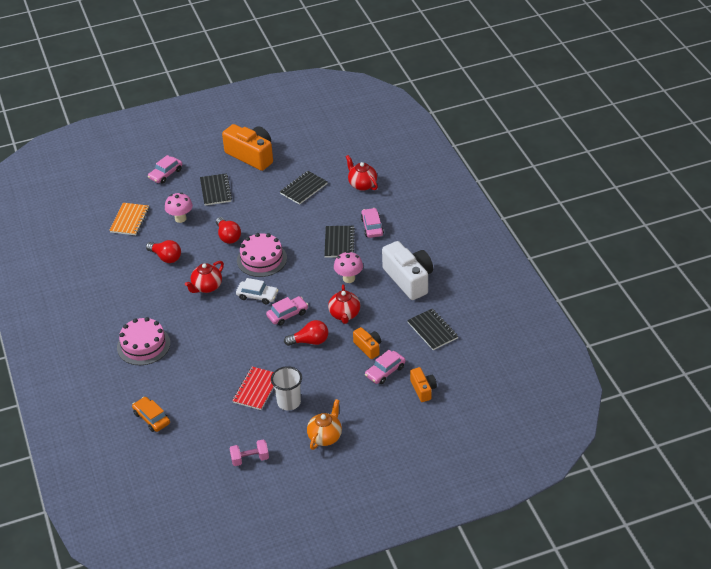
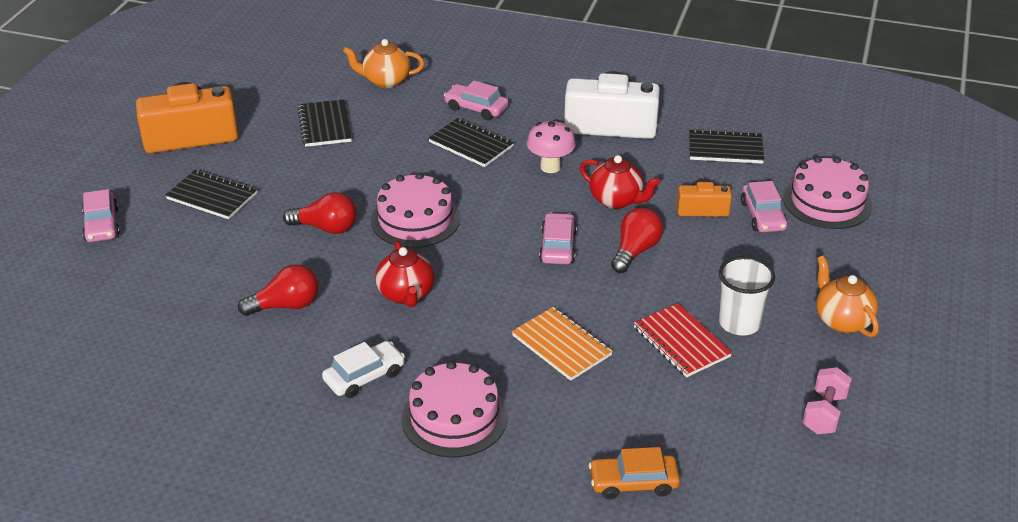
camera: 55 degrees left, 5 degrees down
orange notebook [109,203,149,235] -> orange notebook moved to [512,307,613,381]
pink mushroom [165,193,193,223] -> none
white car [236,278,278,304] -> white car moved to [322,341,405,398]
red teapot [346,155,378,191] -> orange teapot [343,39,424,88]
orange camera [410,367,437,402] -> pink cake [783,156,873,229]

